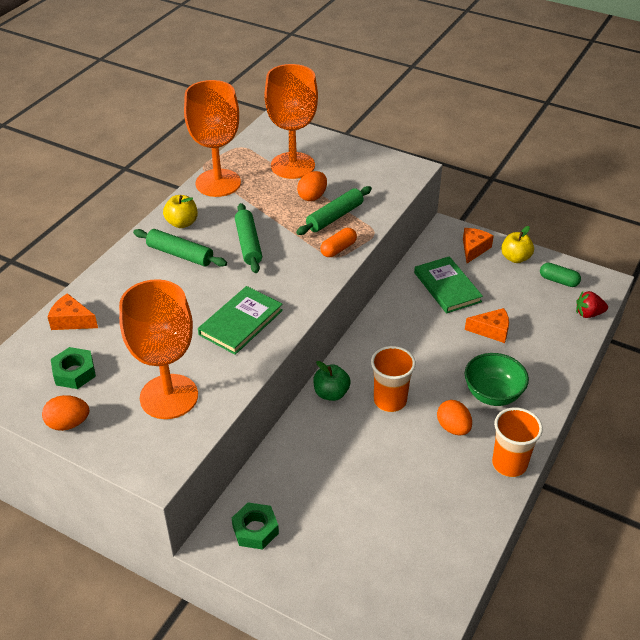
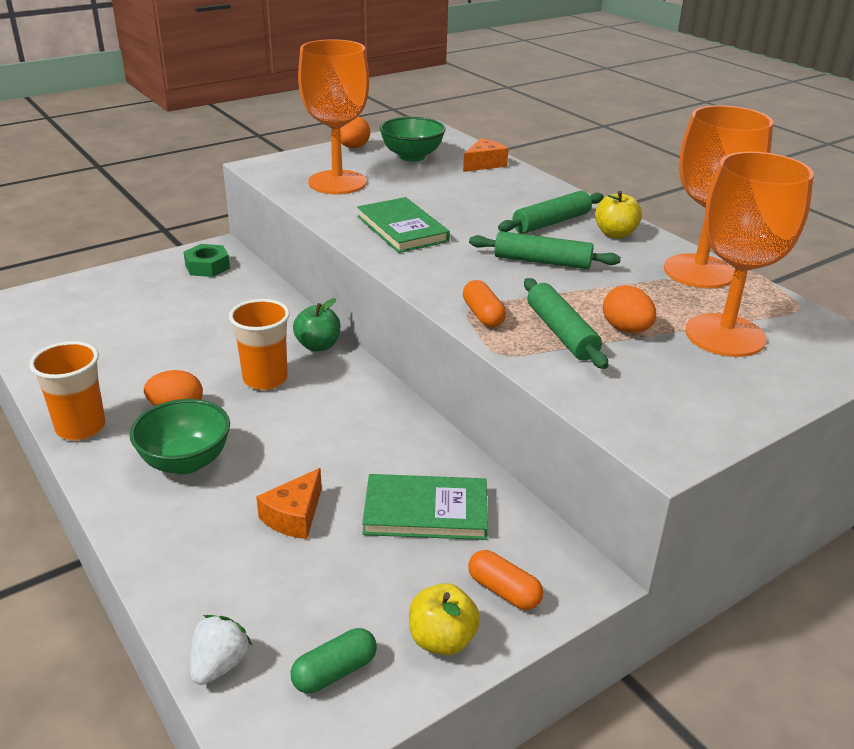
camera: 115 degrees right, 10 degrees down
green nut [51,347,96,389] -> green bowl [379,117,446,162]
orange cheese [463,228,494,263] -> orange capsule [468,550,543,610]
red strawberry [576,291,608,318] -> white strawberry [190,615,252,685]

